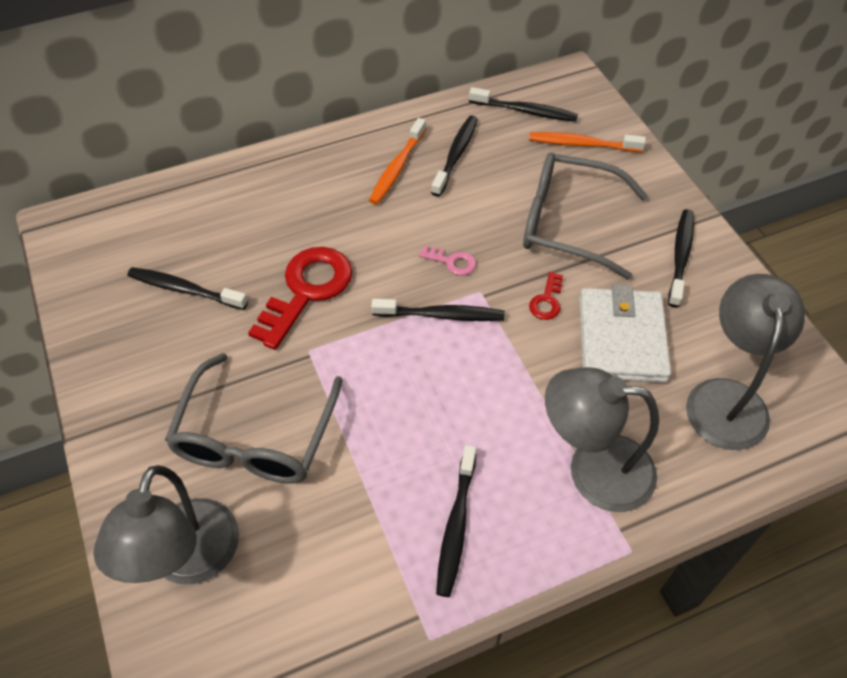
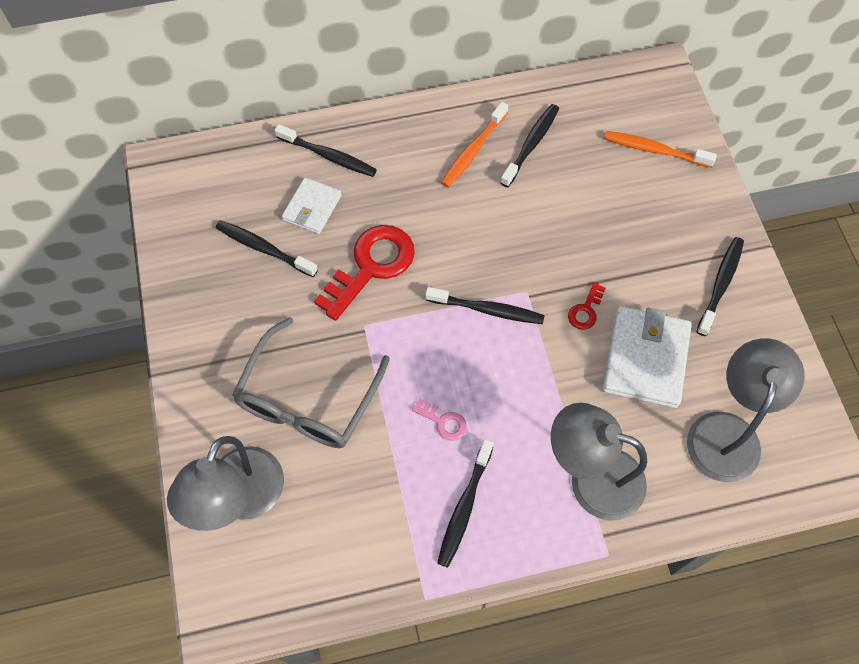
camera: 10 degrees right, 10 degrees up
pink key [419,245,476,276] -> pink key moved to [412,399,467,441]
black toothbrush [469,87,578,122] -> black toothbrush moved to [275,124,377,177]
grey glasses [523,153,648,280] -> none
none -> white wallet [282,177,342,234]

